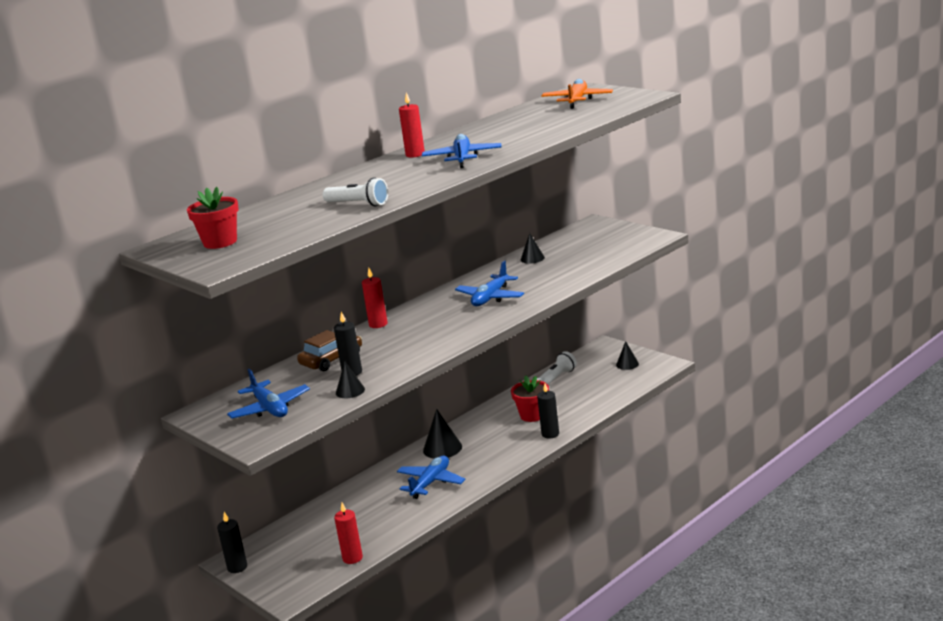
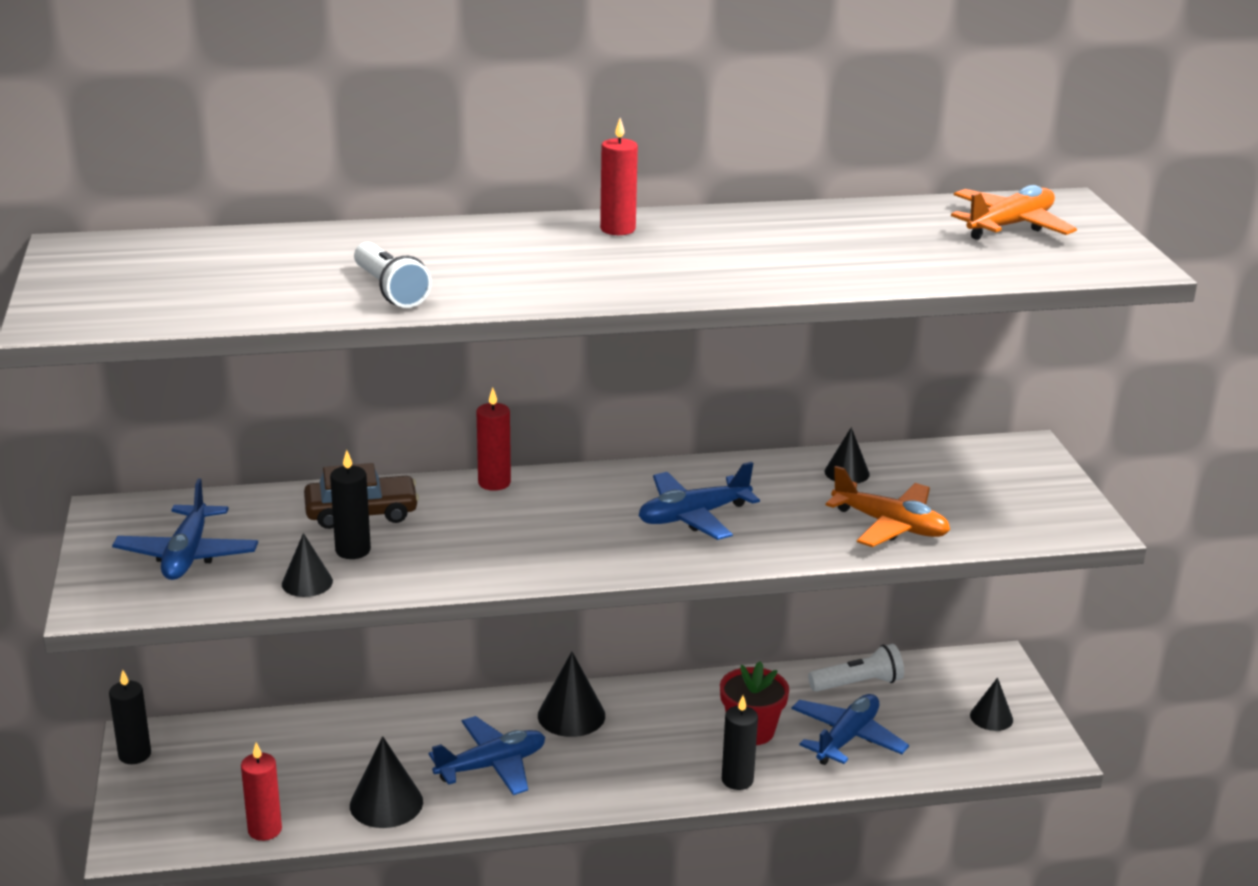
camera: 30 degrees right, 5 degrees up
red flower pot [187,187,239,249] -> none
blue plane [422,134,501,168] -> blue plane moved to [791,694,909,765]
none -> black cone [350,736,423,828]
none -> orange plane [826,466,950,547]

